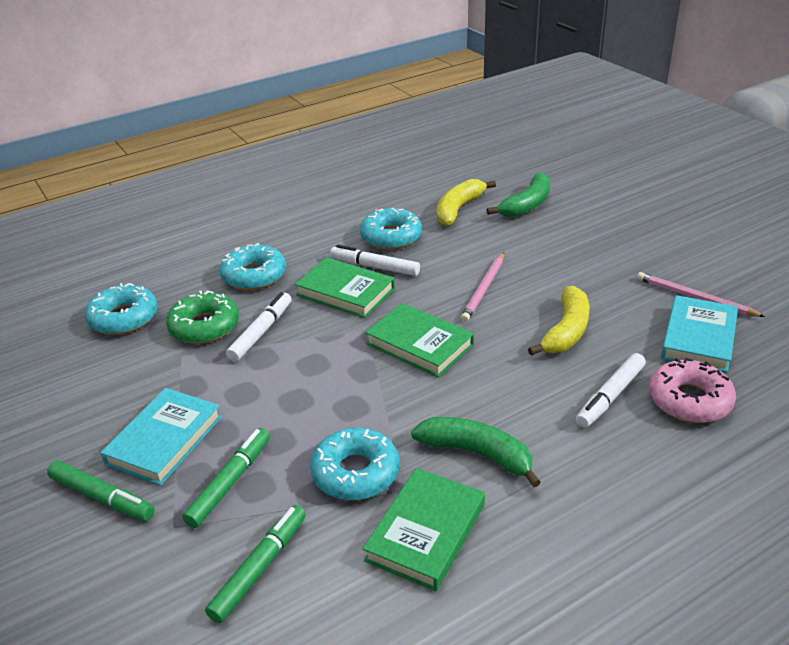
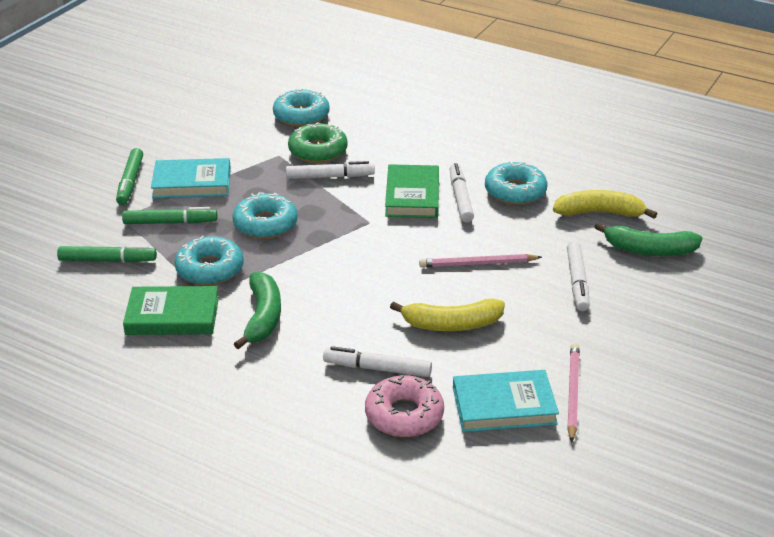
camera: 60 degrees right, 0 degrees up
turquoise donut [220,243,286,290] -> turquoise donut moved to [232,192,298,239]
green book [365,303,474,378] -> none
none -> white marker [567,241,590,311]

